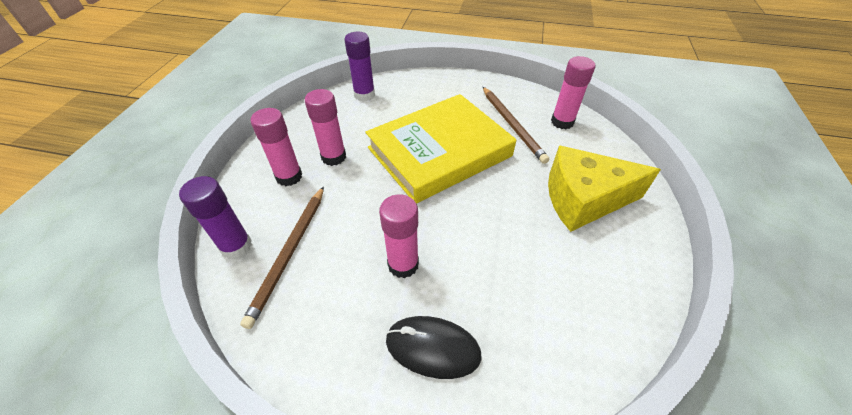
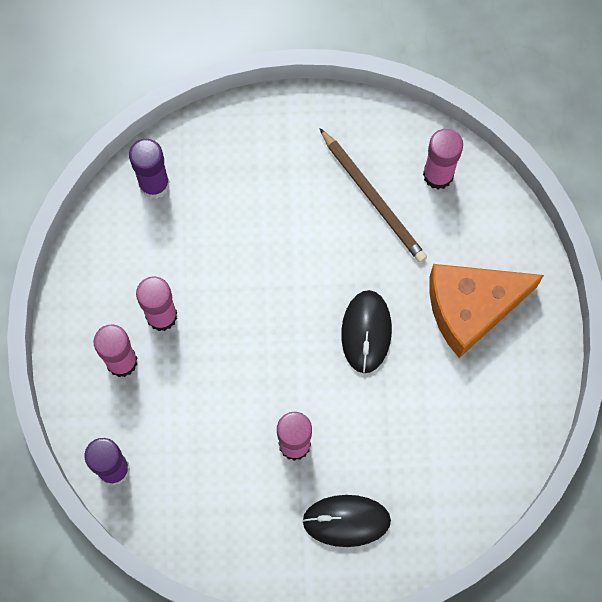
camera: 15 degrees left, 25 degrees up
brown pencil [240,186,324,329] -> none
yellow book [365,94,516,204] -> none
yellow cheese [548,146,661,232] -> orange cheese [430,264,544,358]
none -> black mouse [341,290,392,373]

